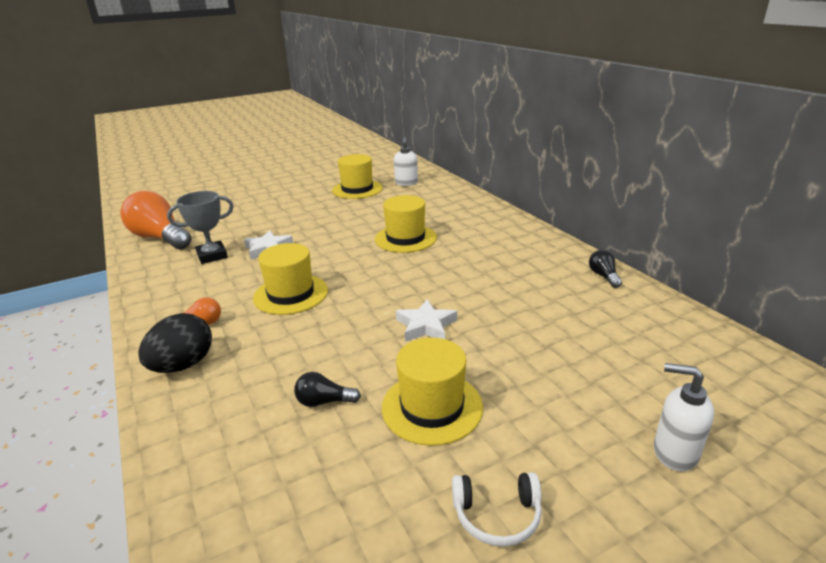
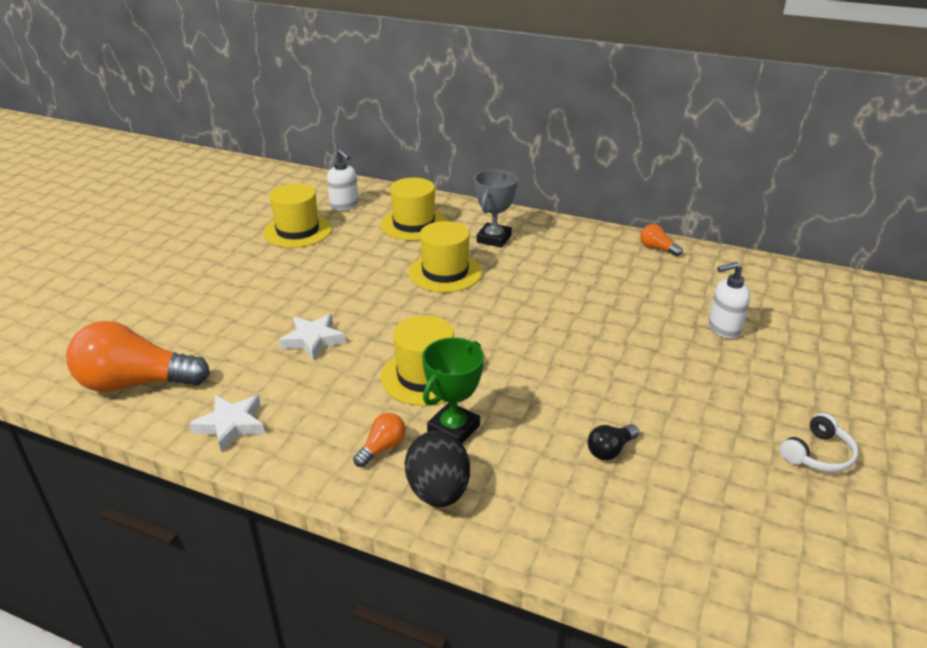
camera: 40 degrees left, 5 degrees up
grey trophy [167,191,233,264] -> grey trophy moved to [474,169,517,248]
yellow hat [382,338,483,446] -> yellow hat moved to [381,178,447,241]
white star [396,299,457,342] -> white star moved to [189,395,265,453]
black light bulb [589,250,622,288] -> orange light bulb [640,224,683,256]
white soap dispenser [654,363,714,471] -> white soap dispenser moved to [708,262,750,339]
none -> green trophy [422,338,484,443]

